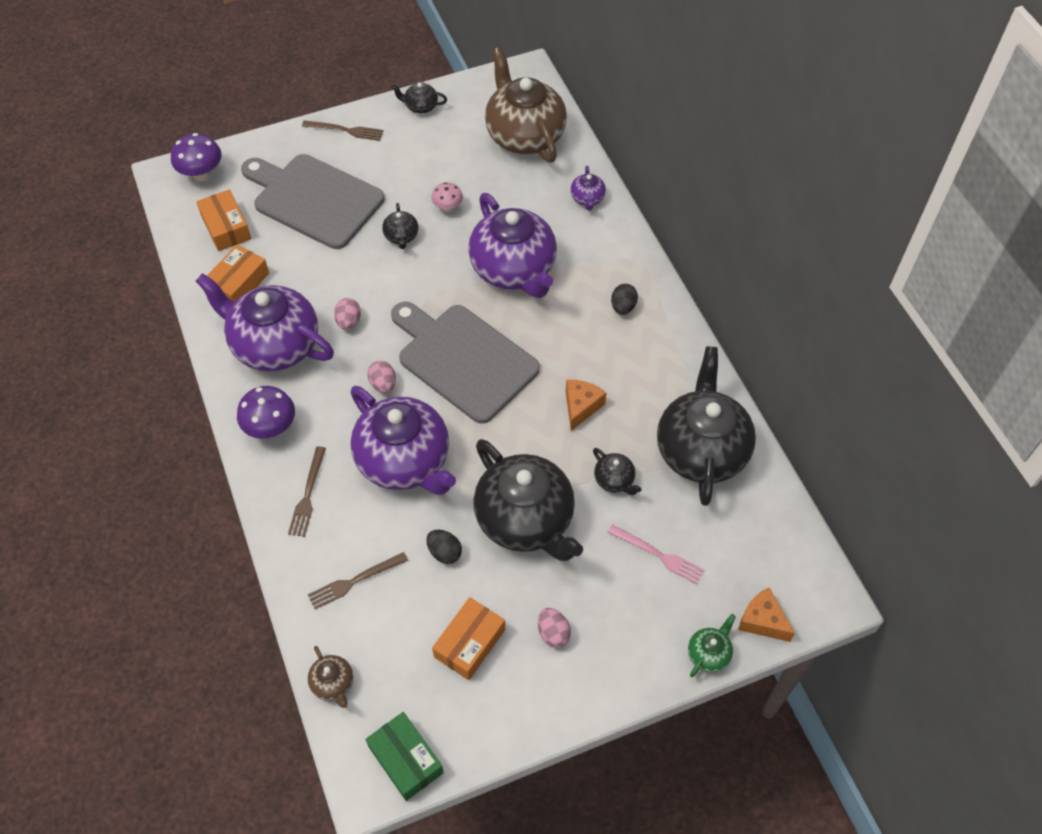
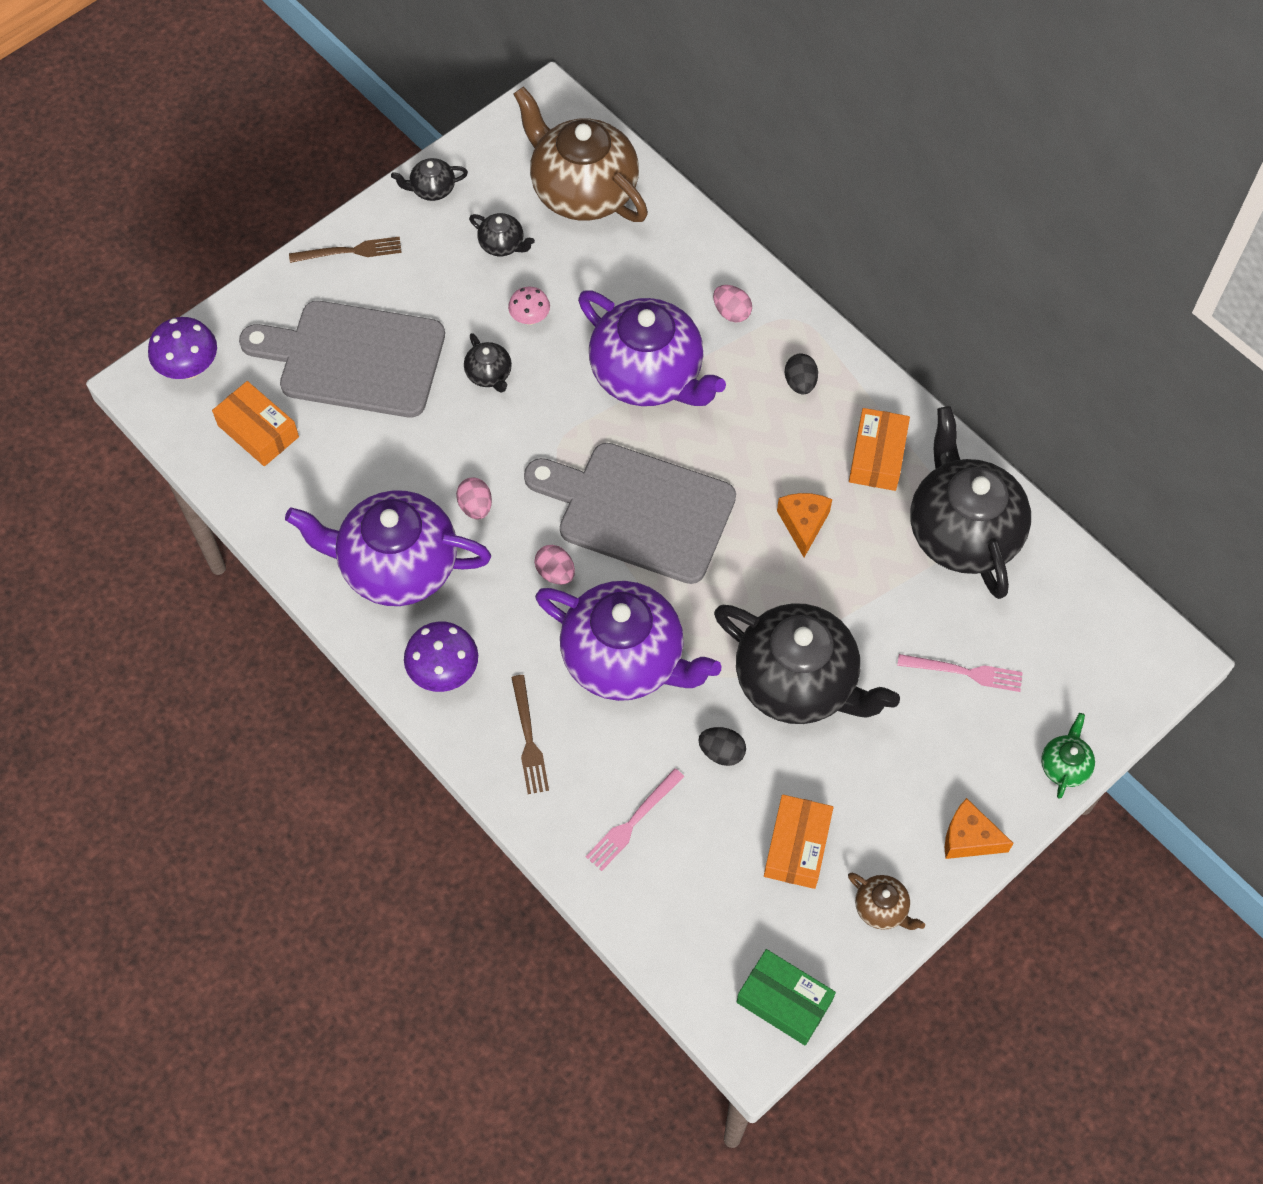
camera: 20 degrees left, 5 degrees up
orange box [207,245,269,302] -> orange box moved to [849,408,910,491]
brown teapot [307,646,353,708] -> brown teapot moved to [848,872,925,930]
brown fork [308,552,408,609] -> pink fork [586,768,685,871]
pink egg [538,608,571,647] -> pink egg moved to [713,285,752,322]
purple teapot [570,166,606,211] -> none
black teapot [593,448,641,495] -> black teapot moved to [469,213,535,256]
orange cheese [738,588,795,642] -> orange cheese moved to [945,798,1014,859]

